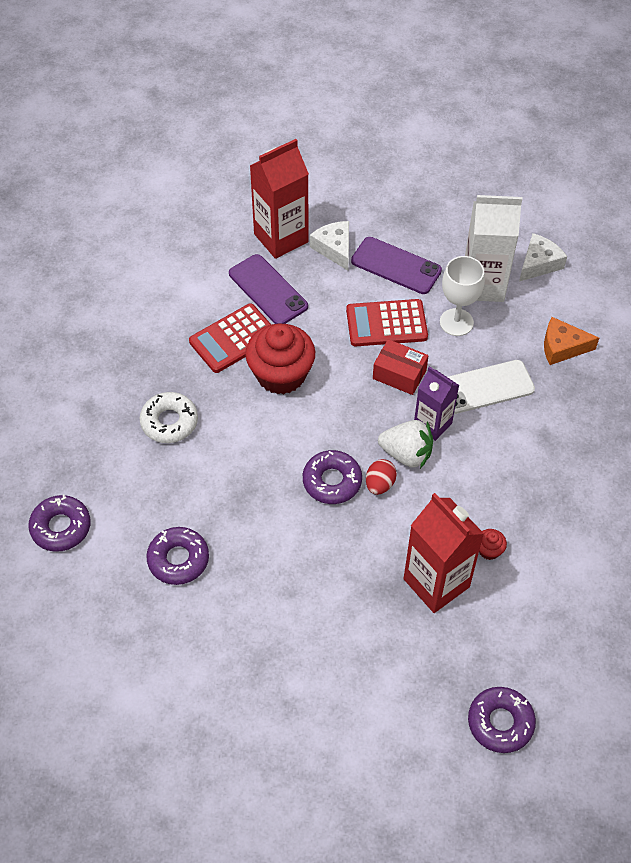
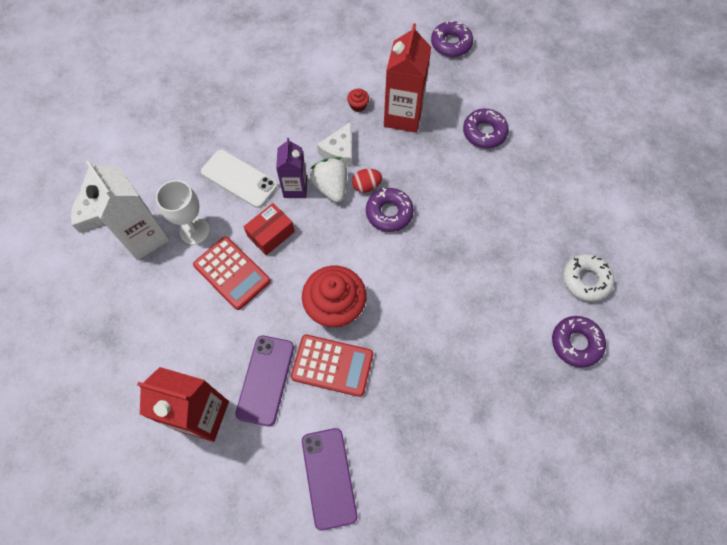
camera: 130 degrees left, 10 degrees up
white donut [140,392,198,443] -> white donut moved to [563,254,614,302]
purple donut [146,527,209,585] -> purple donut moved to [463,109,509,148]
white cheese [310,221,349,270] -> white cheese moved to [317,122,352,167]
purple phone [351,237,442,294] -> purple phone moved to [302,428,357,530]
red box [373,339,429,395] -> red box turned 60 degrees clockwise [243,203,295,255]
orange cheese [544,317,599,365] -> none

